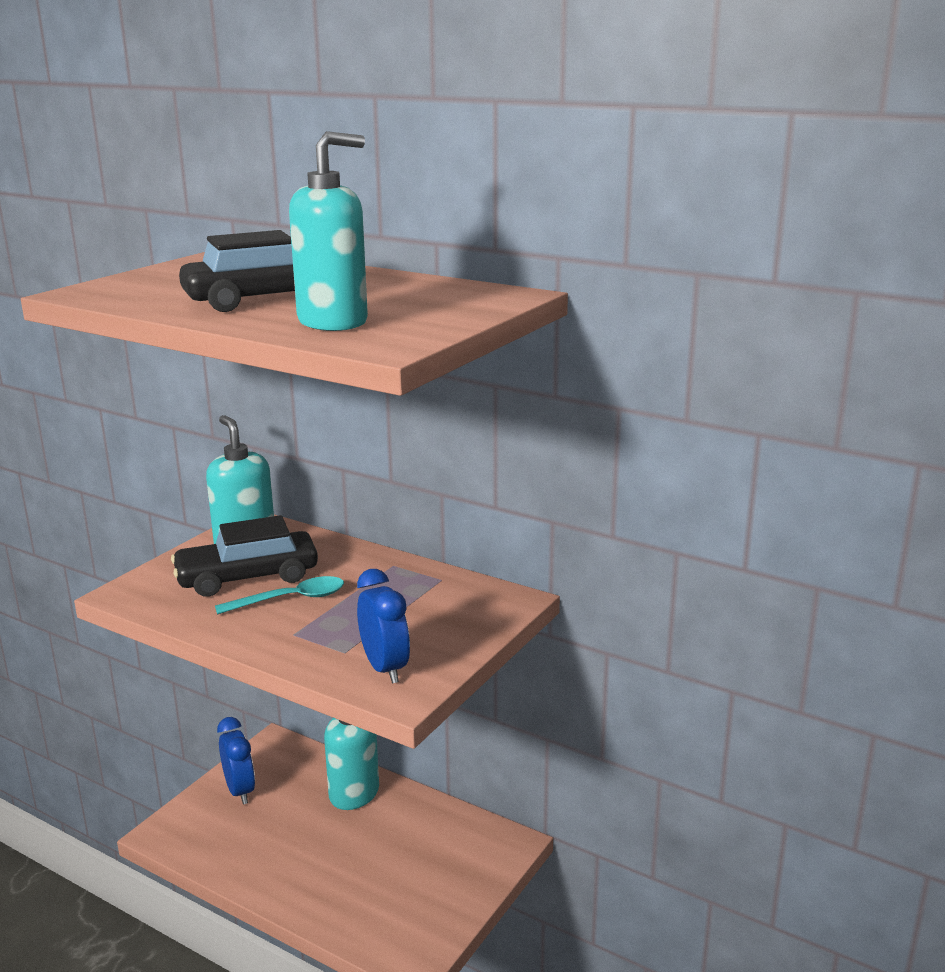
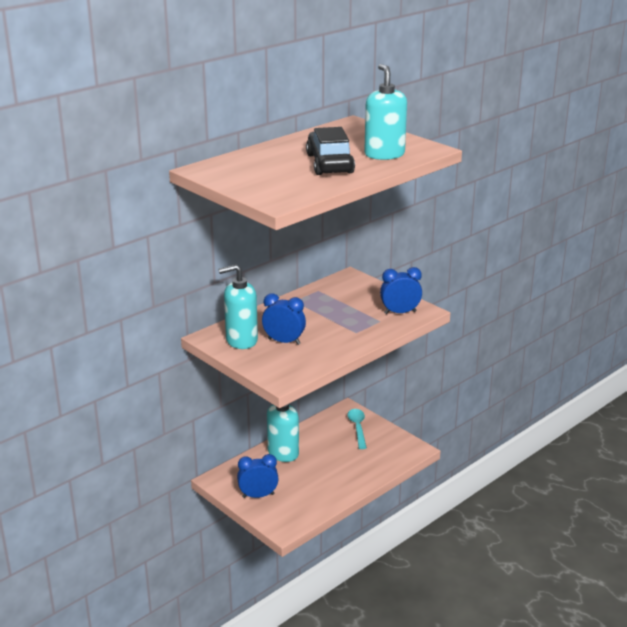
camera: 75 degrees left, 5 degrees up
black car [171,515,318,597] -> blue clock [262,293,306,345]
turquoise spoon [215,576,344,615] -> turquoise spoon moved to [348,409,367,449]

